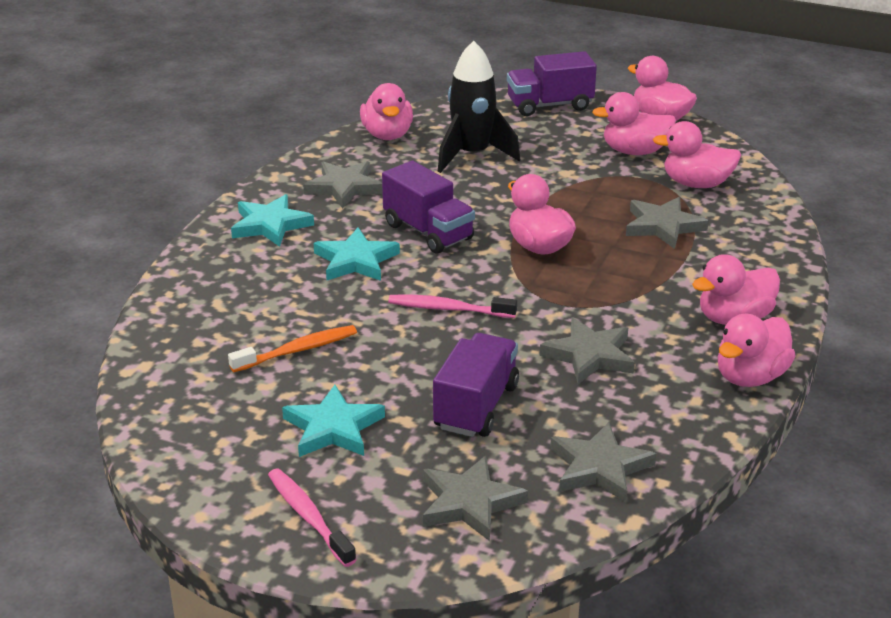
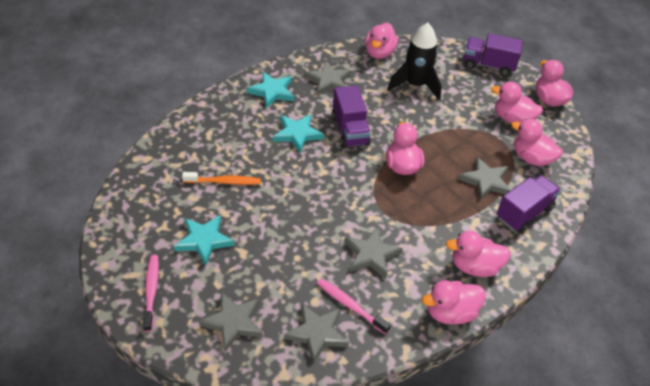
camera: 25 degrees right, 15 degrees up
pink toothbrush [388,294,517,318] -> pink toothbrush moved to [317,278,391,334]
purple truck [433,333,519,437] -> purple truck moved to [497,175,561,233]

